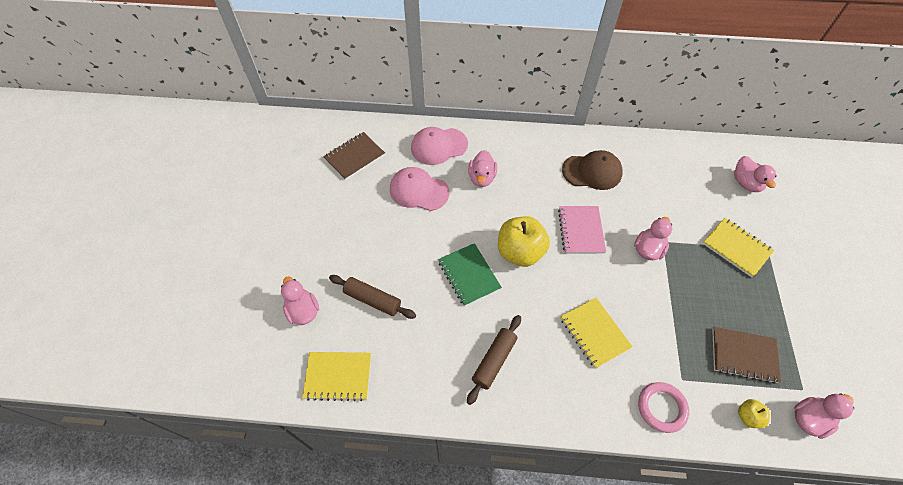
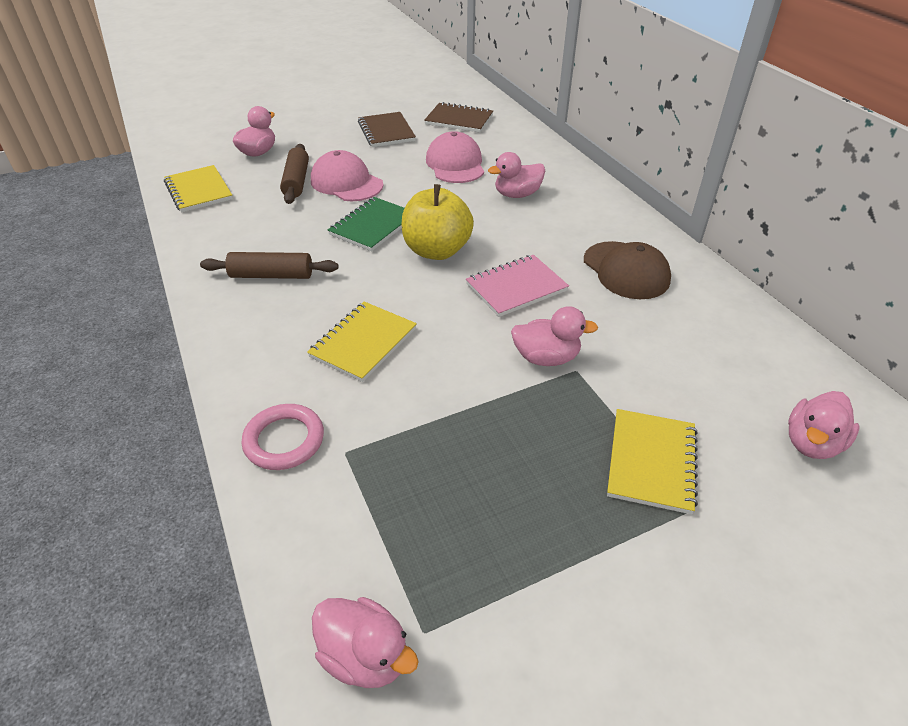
camera: 60 degrees right, 15 degrees down
pink cap [411,127,468,165] -> pink cap moved to [311,150,384,201]
brown notebook [712,327,781,384] -> brown notebook moved to [358,112,416,147]
yellow apple [738,399,770,428] -> none

